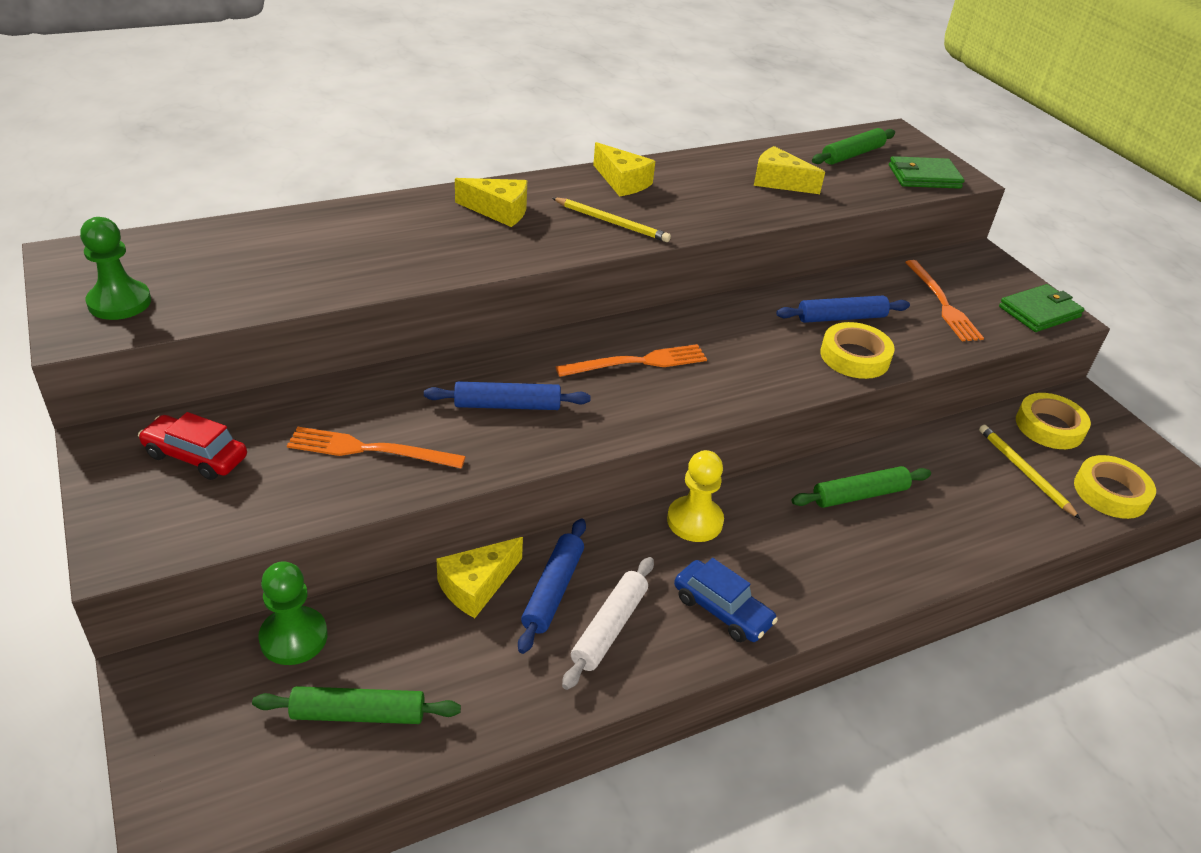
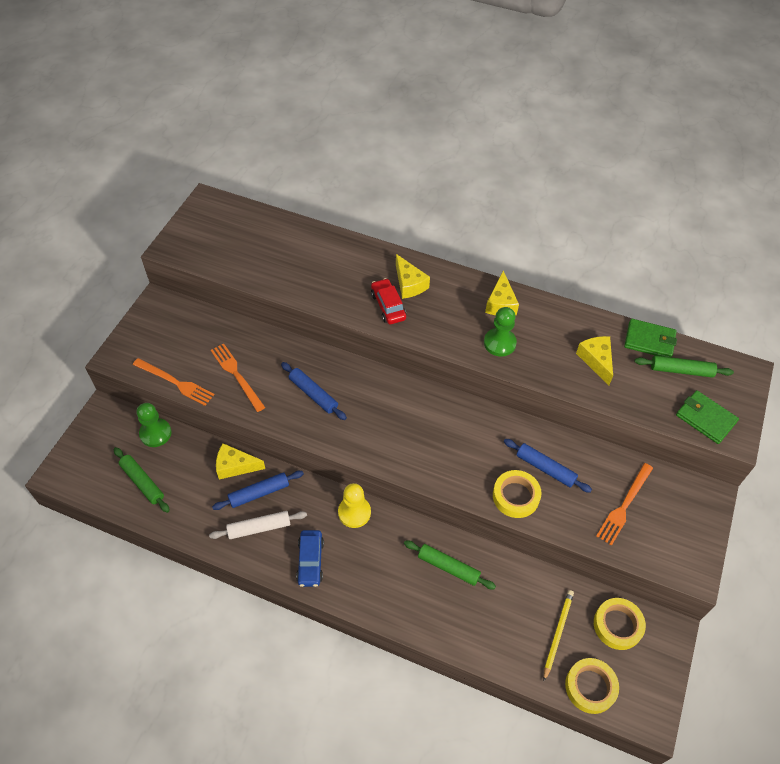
camera: 50 degrees right, 15 degrees up
green pawn [80,217,151,320] -> green pawn moved to [484,307,517,356]
red car [138,412,247,480] -> red car moved to [371,278,406,324]
yellow pencil [552,198,671,242] -> none
orange fork [556,344,707,377] -> orange fork moved to [133,358,215,406]
green wallet [999,284,1084,332] -> green wallet moved to [624,319,677,357]

